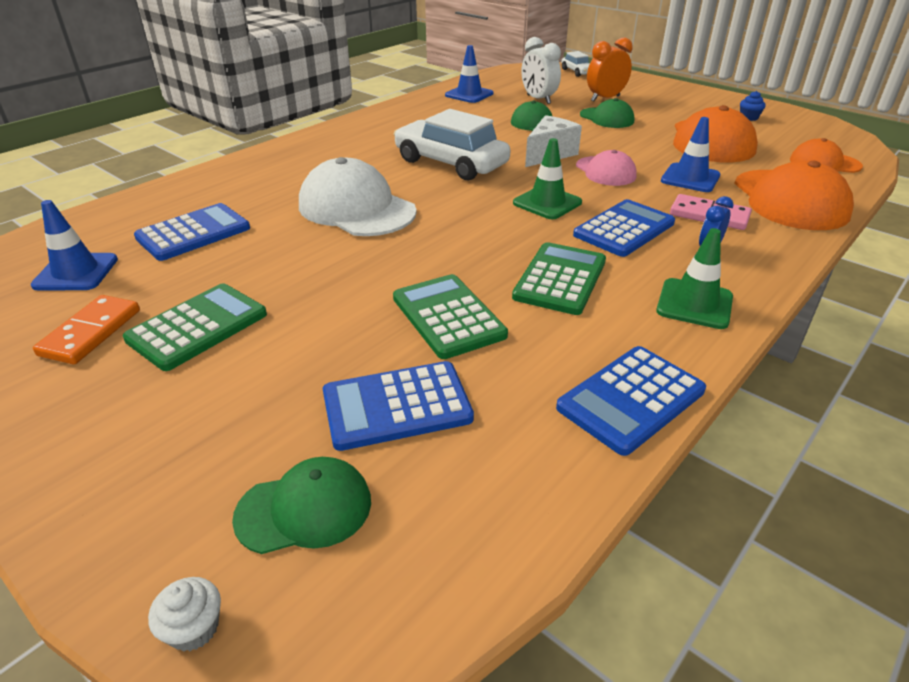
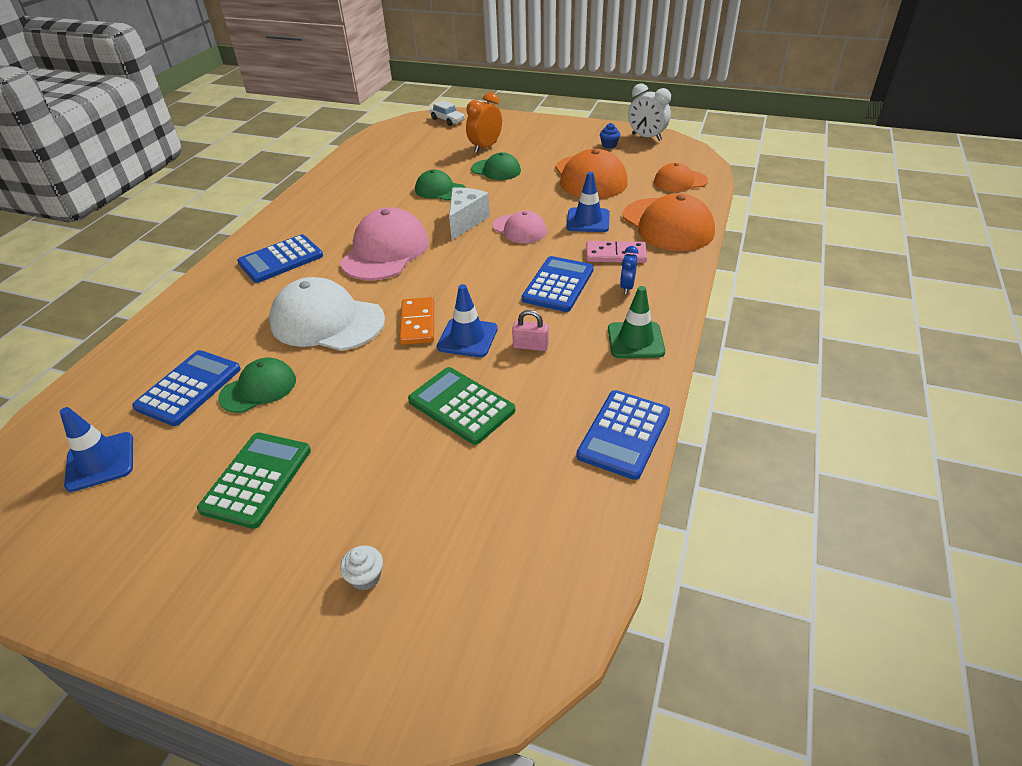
camera: 20 degrees left, 5 degrees up
orange domino [33,295,140,364] -> orange domino moved to [400,297,434,345]
white cupcake [148,577,221,651] -> white cupcake moved to [340,545,383,590]
green cap [232,457,371,554] -> green cap moved to [218,357,296,413]
blue calculator [323,361,474,451] -> blue calculator moved to [237,234,323,283]
white car [394,109,510,181] -> pink cap [340,207,428,280]
blue traffic cone [445,45,494,103] -> blue traffic cone moved to [437,284,498,357]
green calculator [512,242,606,315] -> pink padlock [512,310,549,351]
green traffic cone [513,138,582,219] -> none
white clock [521,37,561,104] -> white clock moved to [628,83,671,141]

